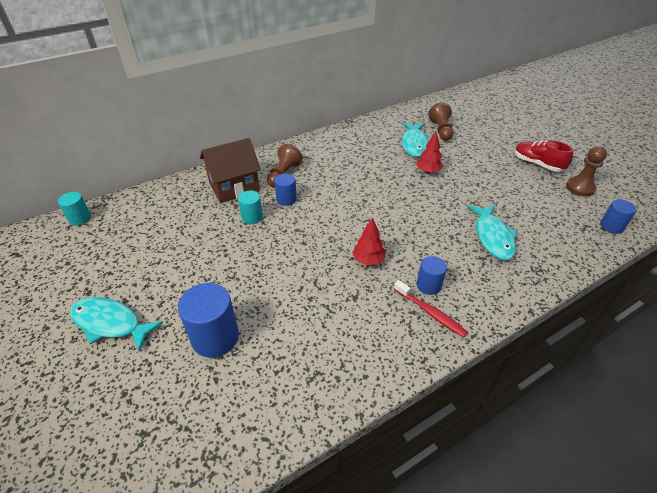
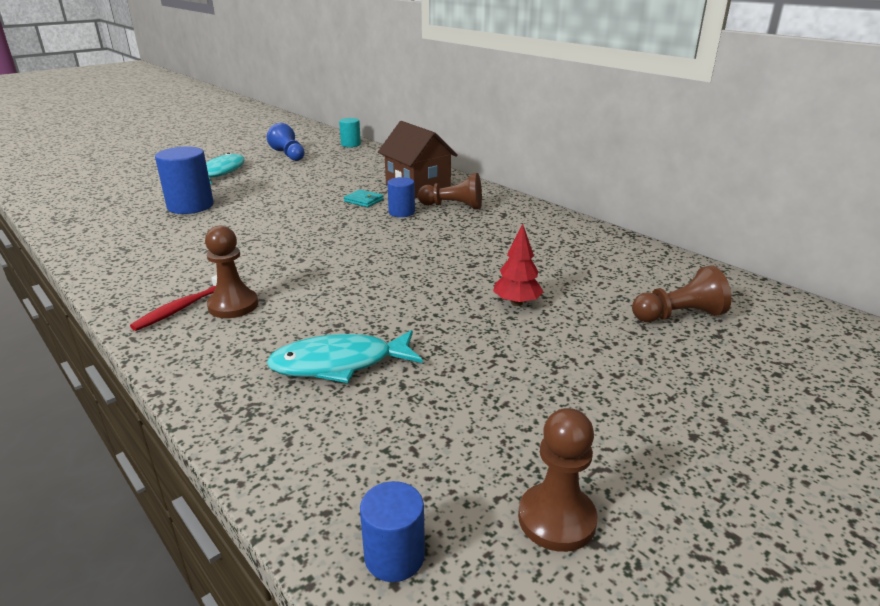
camera: 80 degrees right, 15 degrees down
turquoise cylinder [238,190,263,224] -> turquoise wallet [344,189,384,207]
red tree [352,217,386,265] -> none
turquoise fish [402,122,430,157] -> none
blue cylinder [416,256,447,295] -> brown pawn [205,226,258,318]
red shoe [514,140,573,172] -> none
none -> blue pawn [267,123,305,161]

